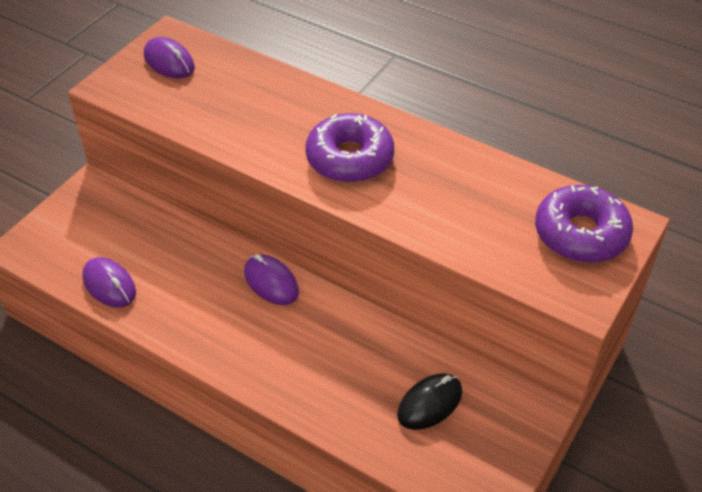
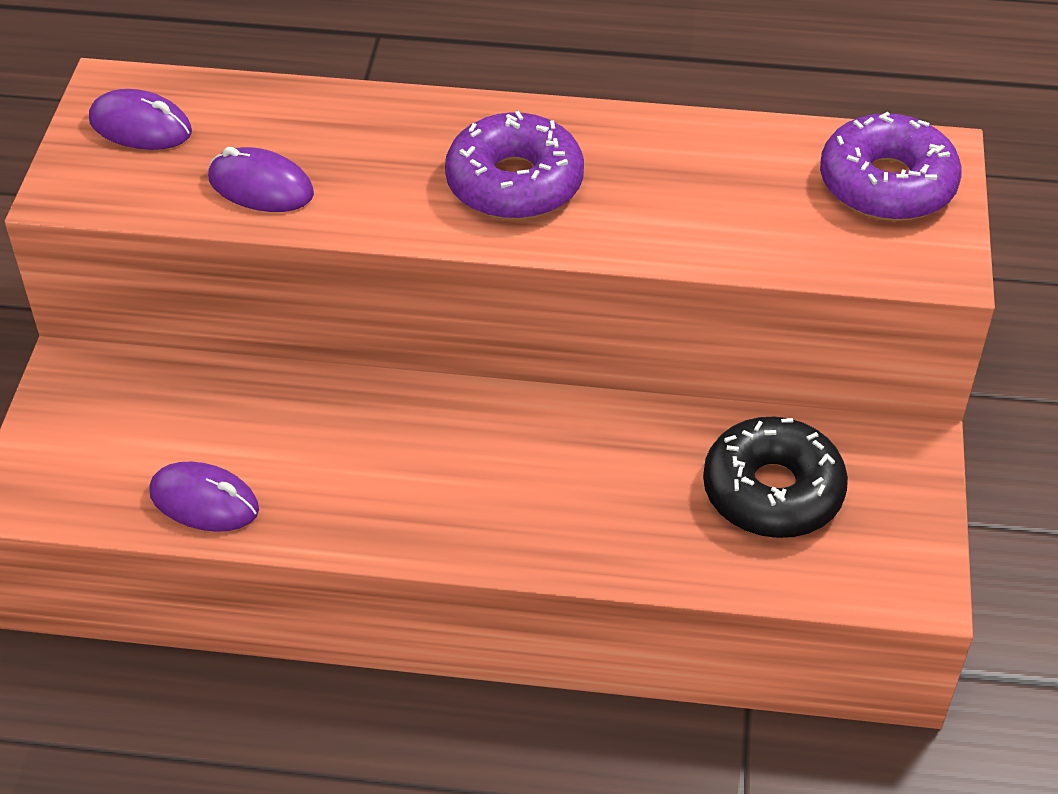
camera: 25 degrees left, 0 degrees up
purple mouse [244,254,299,305] -> purple mouse moved to [208,147,314,212]
black mouse [397,373,463,430] -> black donut [703,417,848,538]

